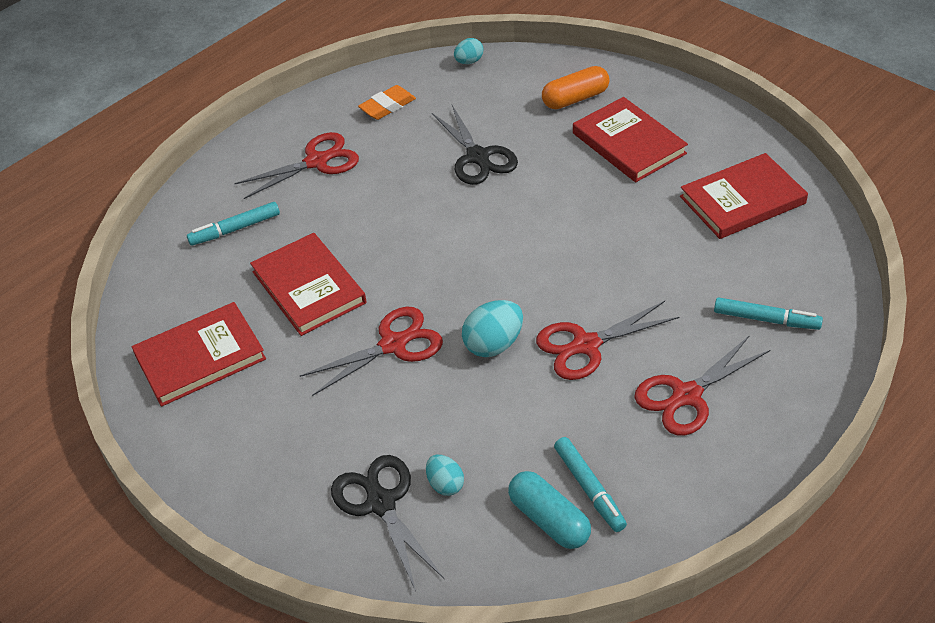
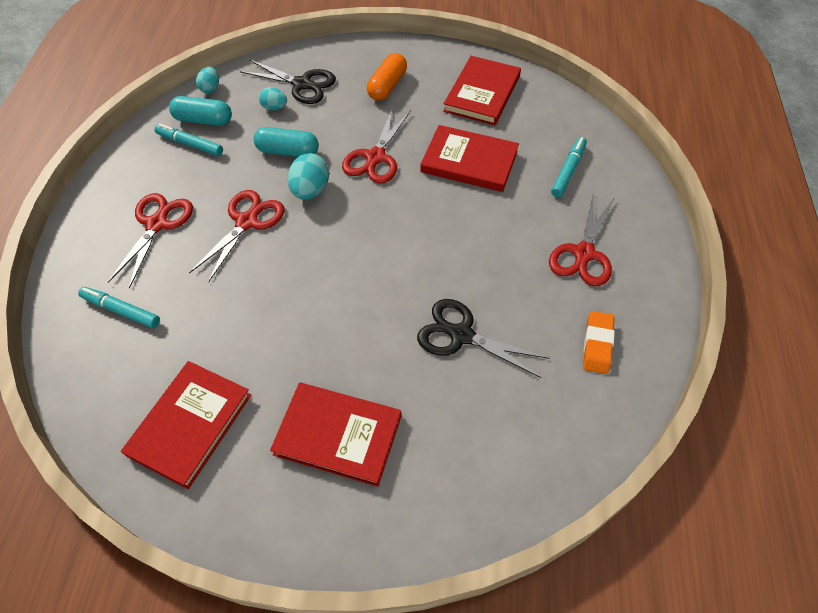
camera: 140 degrees right, 10 degrees up
turquoise egg [454,38,483,64] -> turquoise egg moved to [196,67,219,93]
orange capsule [542,66,609,109] -> orange capsule moved to [367,53,407,101]
turquoise marker [714,297,823,330] -> turquoise marker turned 45 degrees clockwise [78,287,160,328]
none -> turquoise capsule [253,127,319,157]

